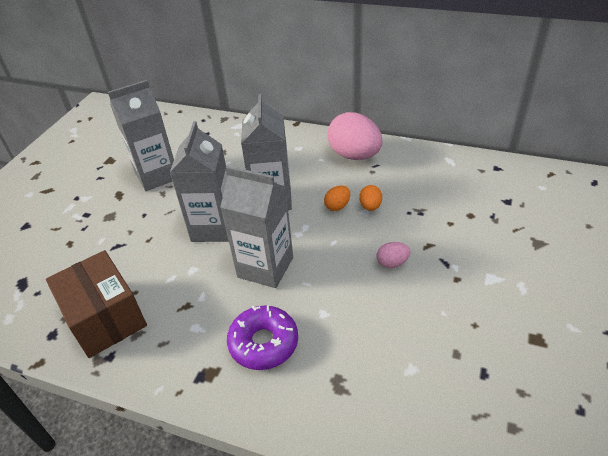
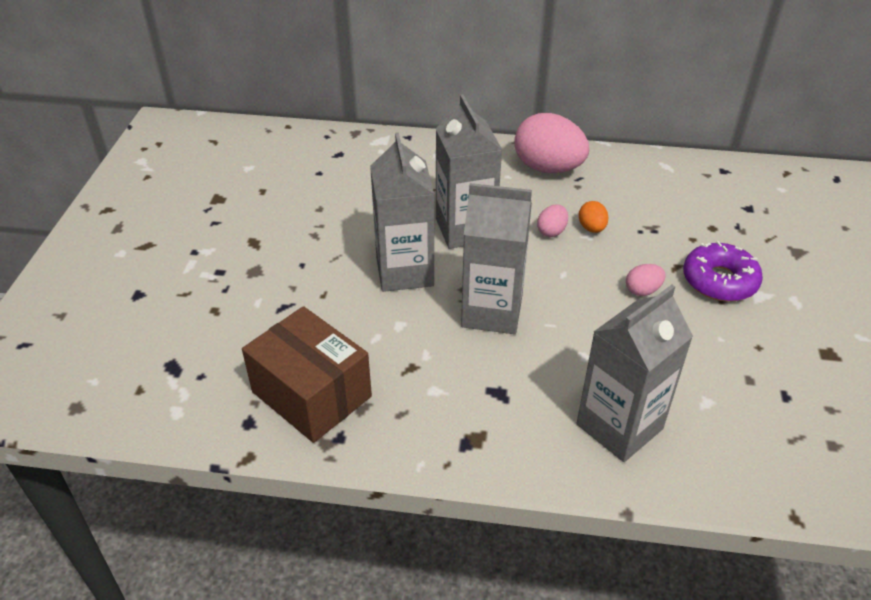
camera: 15 degrees left, 0 degrees up
grey carton [108,80,174,191] -> grey carton moved to [577,285,693,462]
purple donut [227,305,298,370] -> purple donut moved to [683,241,763,301]
orange egg [324,185,350,211] -> pink egg [537,204,568,237]

